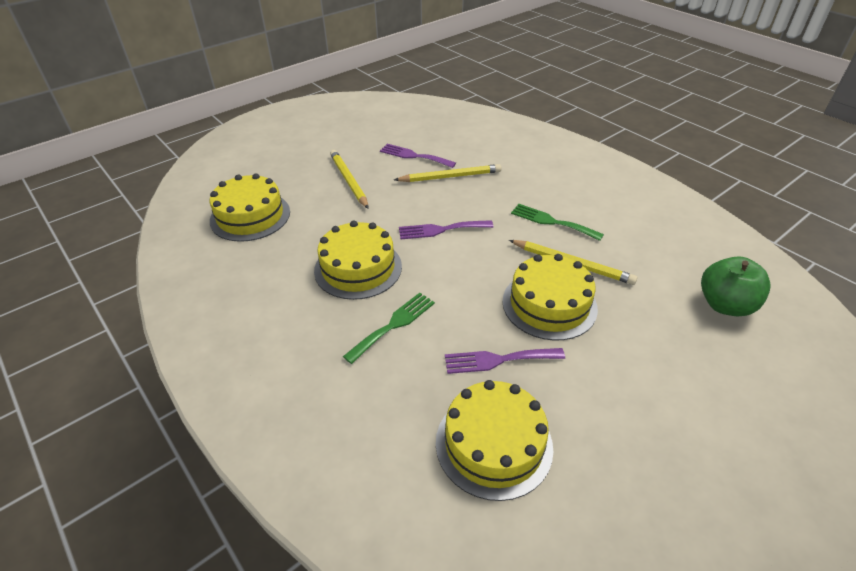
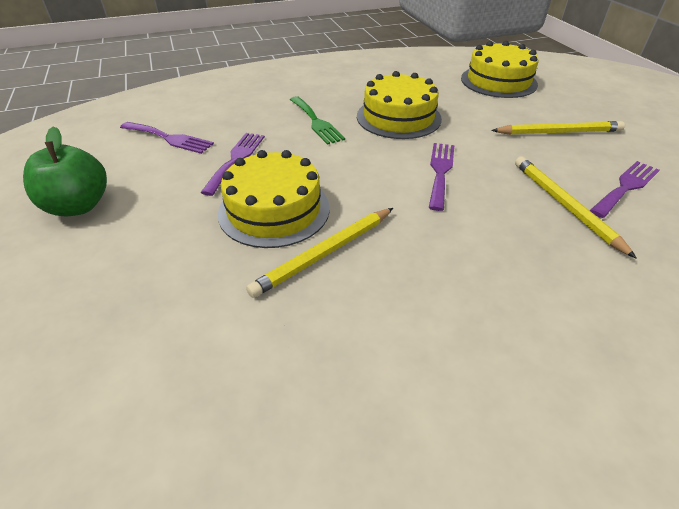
camera: 110 degrees right, 0 degrees up
yellow pencil [394,164,501,182] -> yellow pencil turned 150 degrees clockwise [515,157,637,259]
yellow cake [436,380,553,501] -> purple fork [120,122,214,154]
green fork [511,204,604,241] -> none
green apple [701,257,770,317] -> green apple moved to [23,126,107,217]

